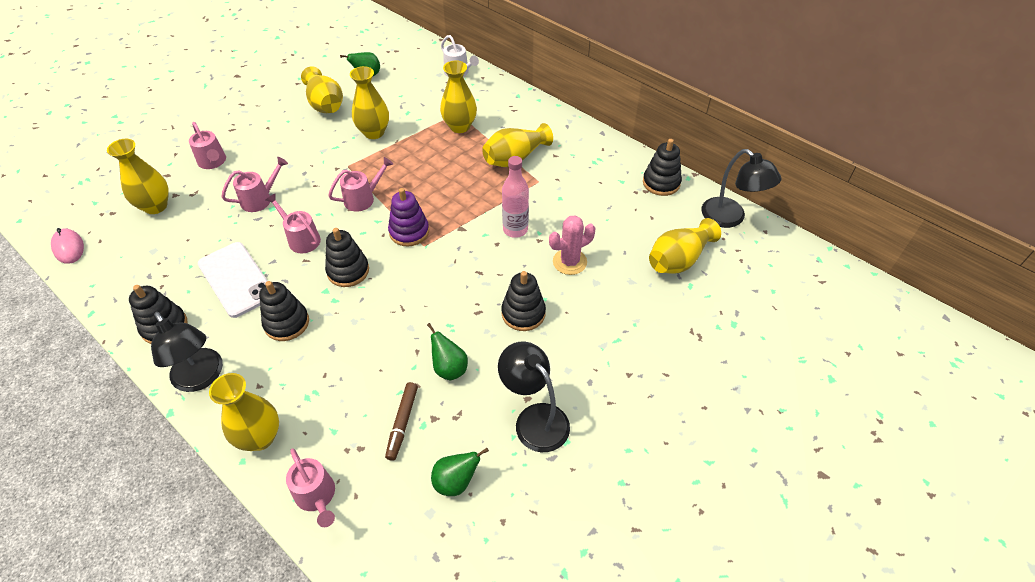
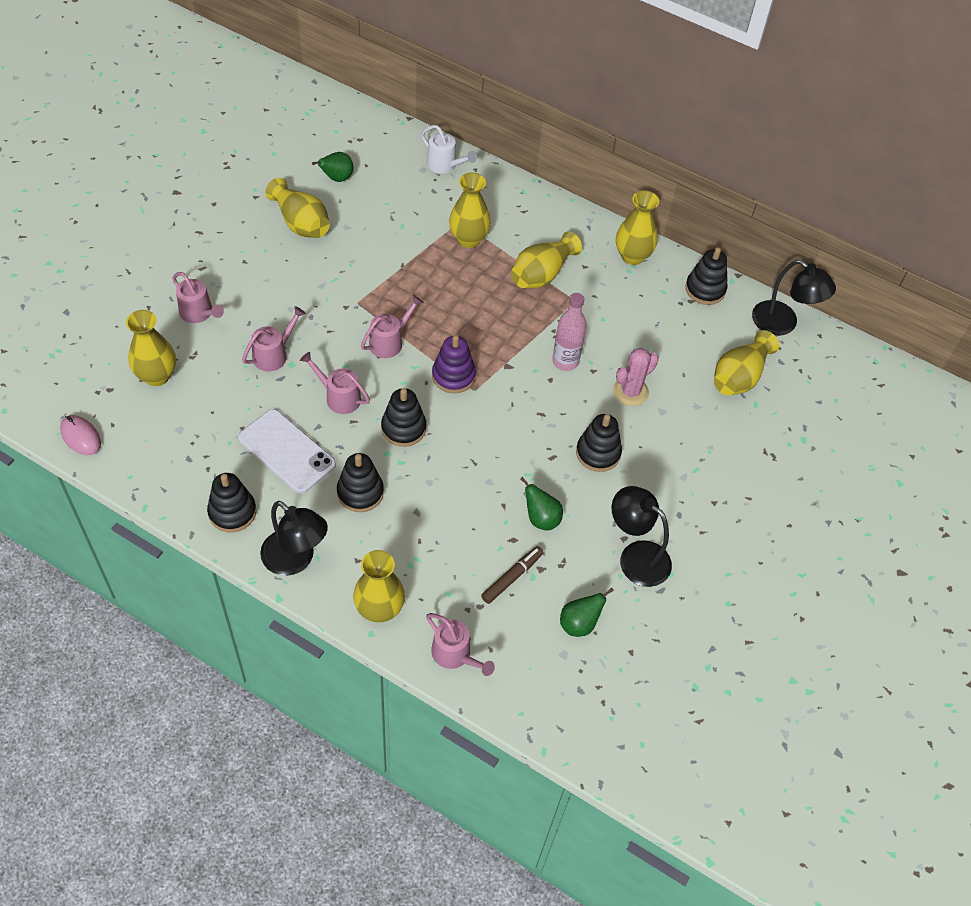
camera: 15 degrees left, 5 degrees up
yellow vase [350,66,389,139] -> yellow vase moved to [616,190,659,265]
brown marker [385,382,418,461] -> brown marker turned 135 degrees counterclockwise [481,546,544,604]

